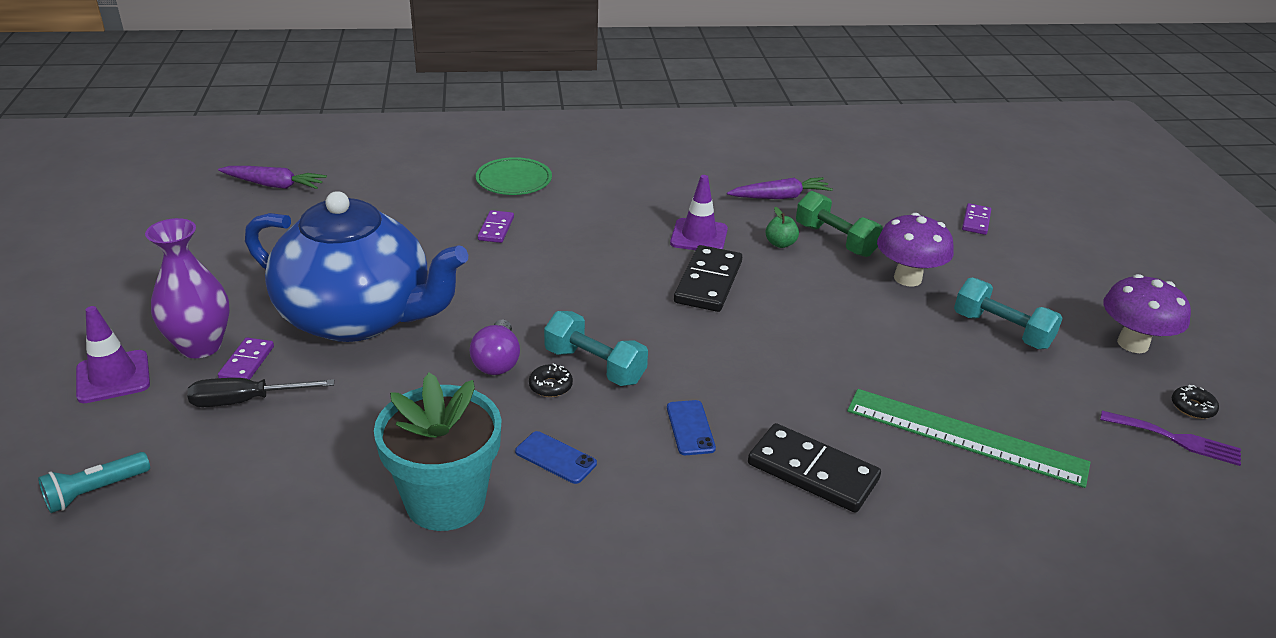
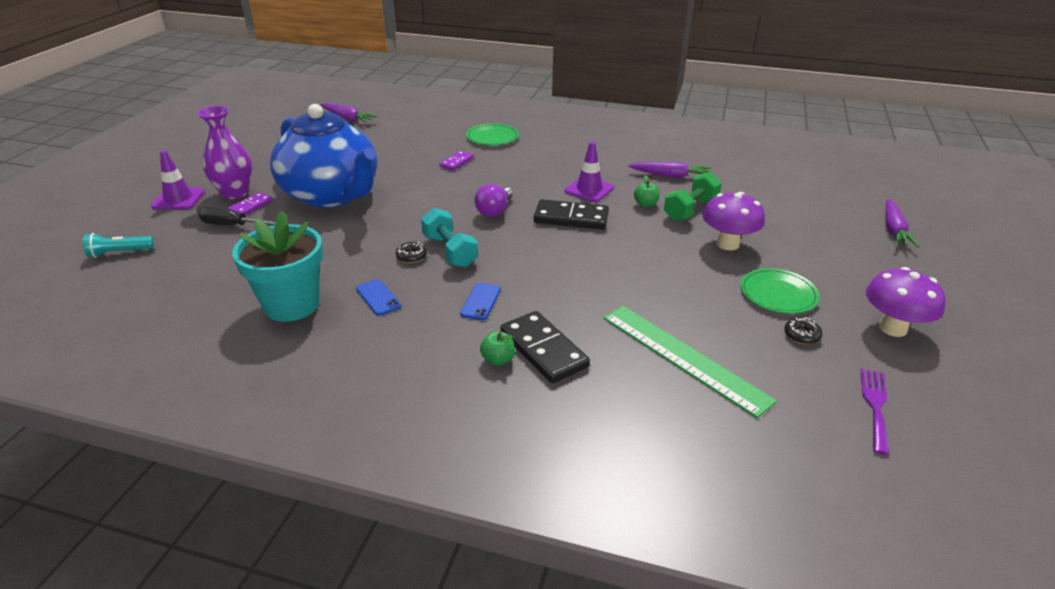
camera: 25 degrees right, 0 degrees up
purple light bulb [470,319,520,375] -> purple light bulb moved to [474,184,513,217]
black domino [674,245,742,312] -> black domino turned 60 degrees clockwise [533,199,609,230]
green dumbbell [796,191,883,257] -> green dumbbell turned 60 degrees clockwise [664,172,722,221]
turquoise dumbbell [954,277,1063,349] -> green plate [740,268,820,314]
purple domino [962,203,991,235] -> none
purple fork [1100,411,1241,466] -> purple fork turned 120 degrees counterclockwise [861,369,889,455]
black donut [1172,385,1219,419] -> black donut moved to [784,317,822,344]
none -> green apple [480,331,515,365]
none -> purple carrot [886,199,919,247]

